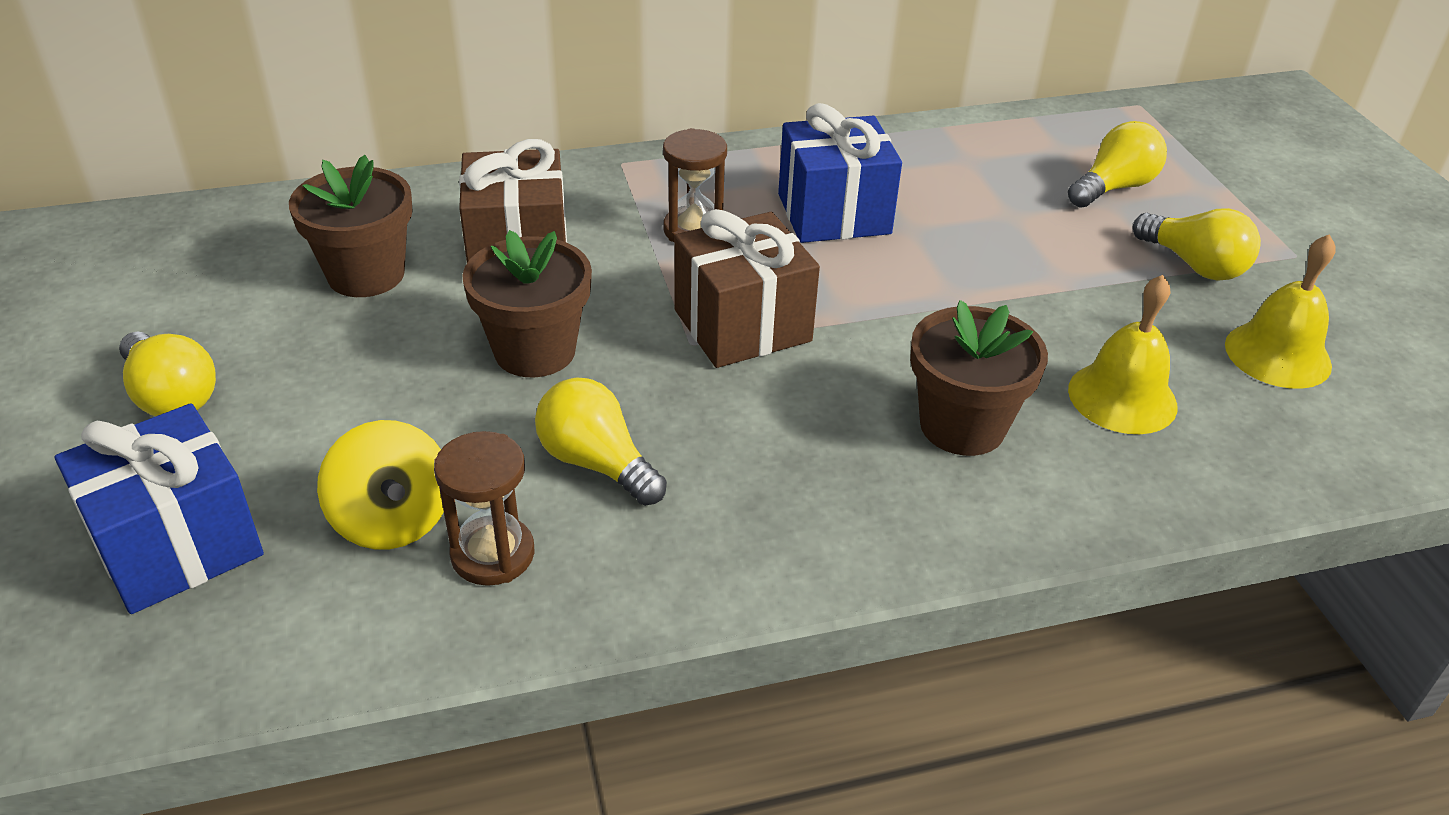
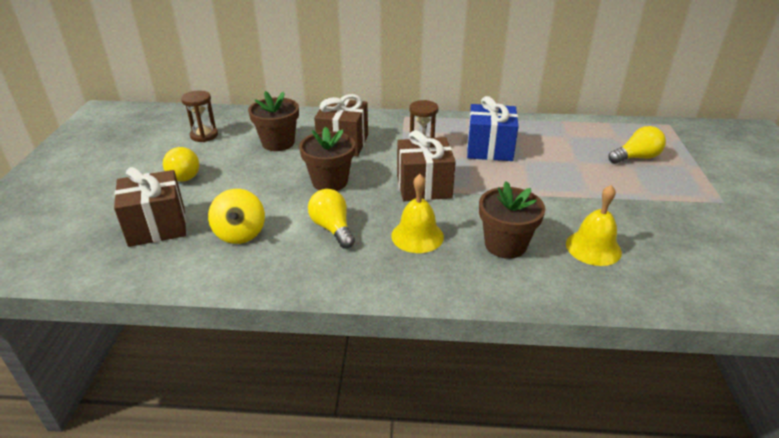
camera: 20 degrees right, 5 degrees down
blue gift [55,403,264,614] -> brown gift [114,167,186,247]
brown hourglass [434,431,535,586] -> brown hourglass moved to [181,90,218,142]
yellow light bulb [1133,208,1261,281] -> none
yellow bell [1225,234,1336,389] -> yellow bell moved to [391,174,444,253]

